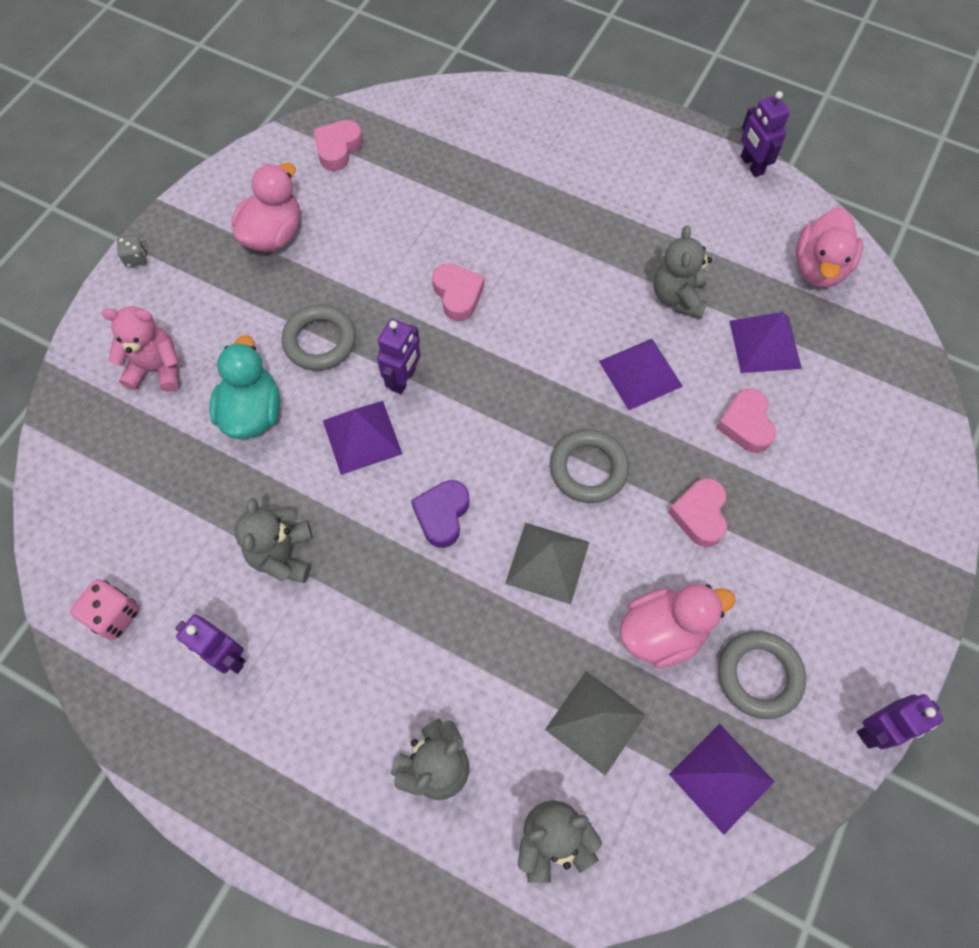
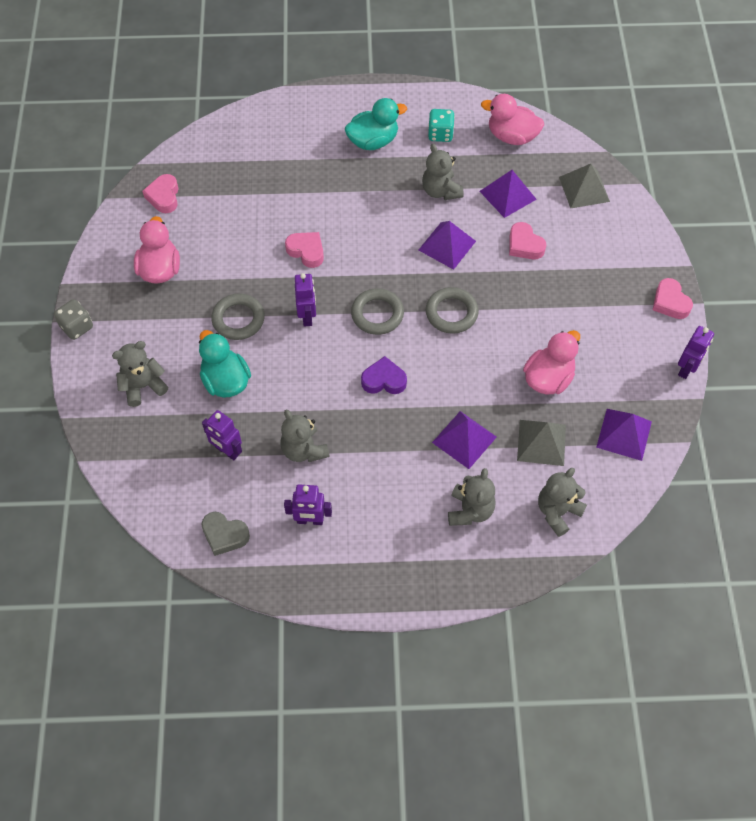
camera: 30 degrees left, 5 degrees down
pink dice [70,579,139,640] -> grey heart [202,512,250,556]
pink teddy bear [102,306,179,392] -> grey teddy bear [112,341,168,407]
grey dice [117,235,147,267] -> grey dice [54,299,93,340], size x1.57
purple pyramid [323,401,402,475] -> purple pyramid moved to [432,411,497,469]
purple heart [411,480,469,548] -> purple heart turned 105 degrees clockwise [361,356,407,394]
grey pyramid [505,523,589,604] -> grey pyramid moved to [559,164,610,208]
pink heart [668,478,727,547] -> pink heart moved to [653,278,693,319]
grey ring [718,631,806,719] -> grey ring moved to [351,288,404,335]
purple robot [741,91,790,177] -> purple robot moved to [202,410,242,460]
pink duck [796,208,863,288] -> pink duck turned 120 degrees clockwise [481,94,544,145]
none -> turquoise duck [345,98,407,150]
none -> turquoise dice [428,109,455,142]

